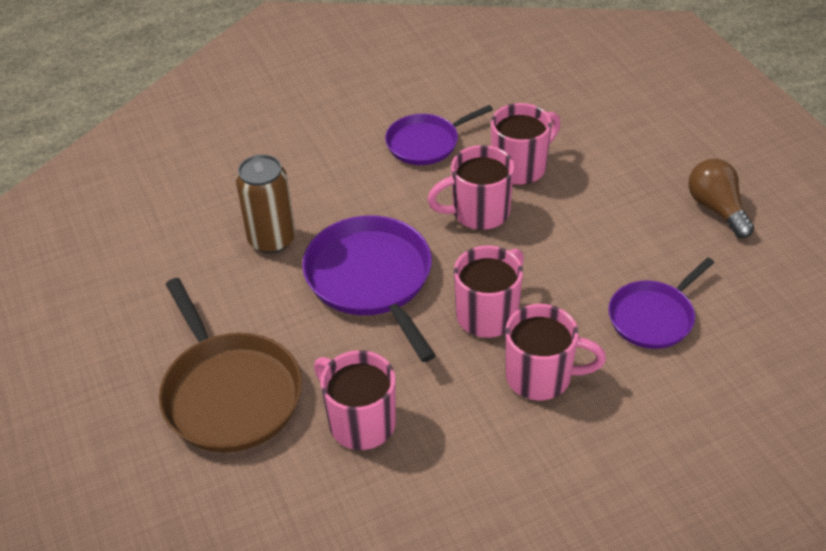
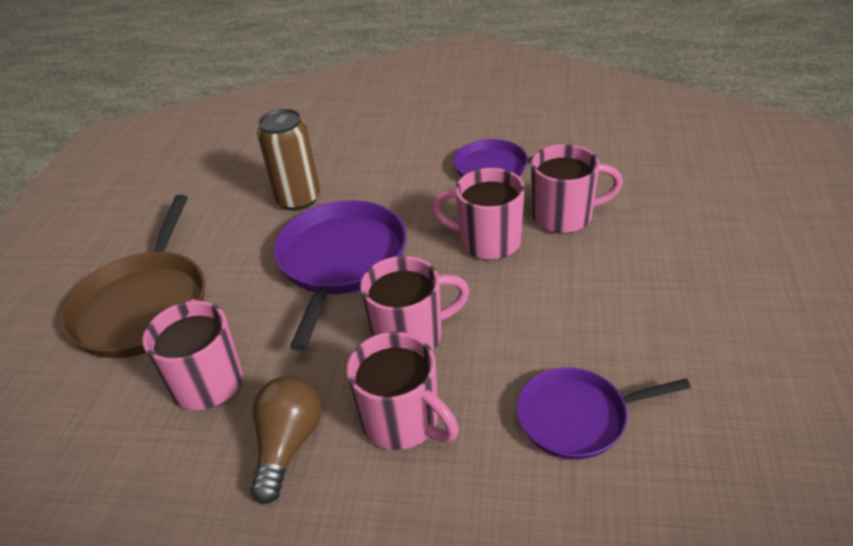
camera: 35 degrees right, 5 degrees down
brown light bulb [688,159,754,238] -> brown light bulb moved to [250,376,322,504]

